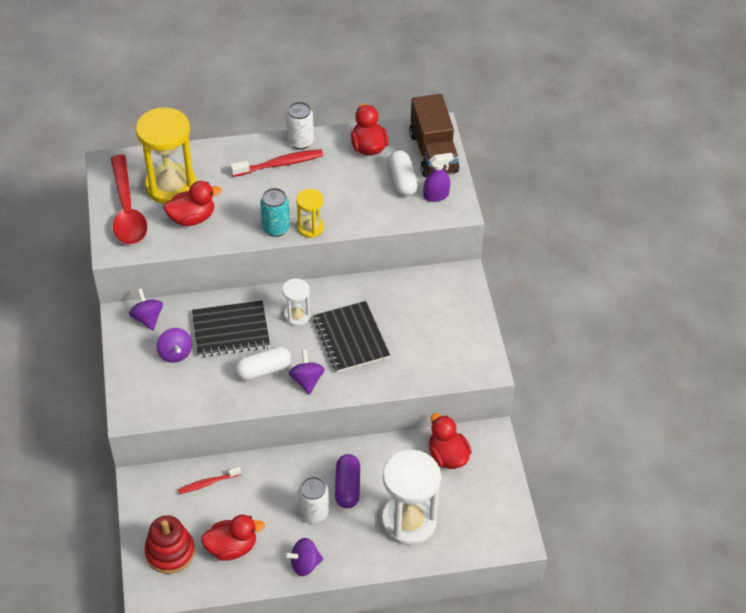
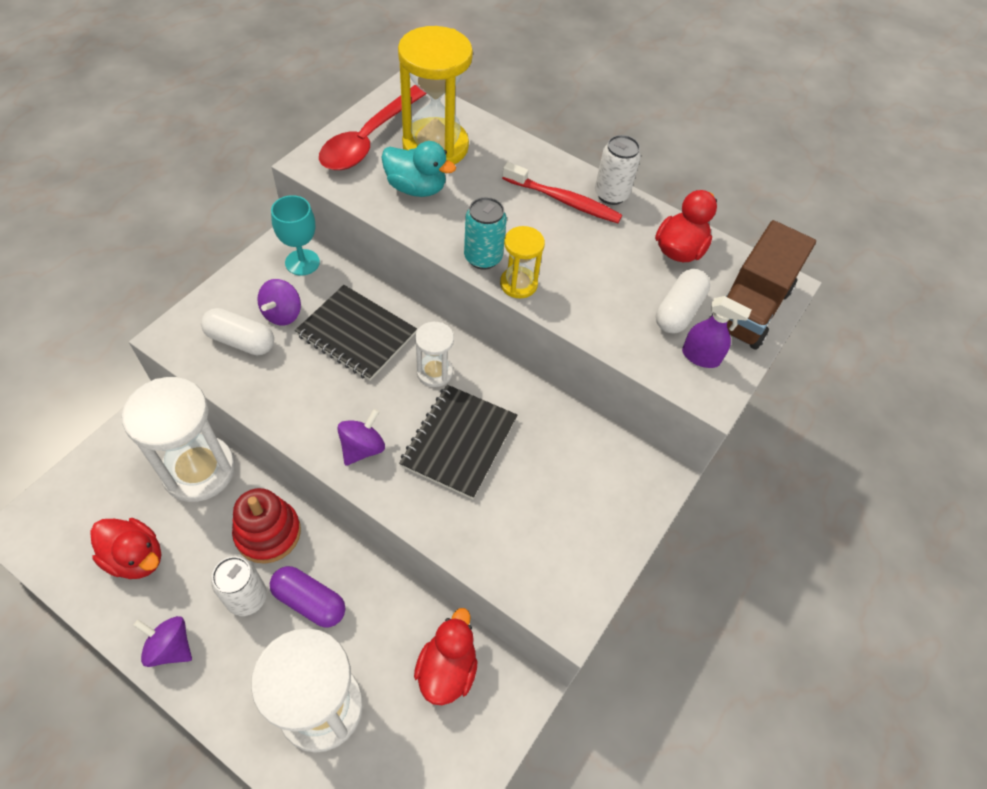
camera: 40 degrees right, 5 degrees up
purple spinning top [129,288,163,330] -> turquoise goblet [271,195,320,276]
red stacking toy [145,515,195,574] -> red stacking toy moved to [232,488,301,564]
red duck [164,181,222,226] -> turquoise duck [381,141,456,197]
red toothbrush [178,467,241,494] -> white hourglass [122,377,235,502]
white capsule [235,346,291,381] -> white capsule moved to [201,308,274,355]
purple capsule [335,454,360,508] -> purple capsule turned 75 degrees clockwise [270,566,345,628]

